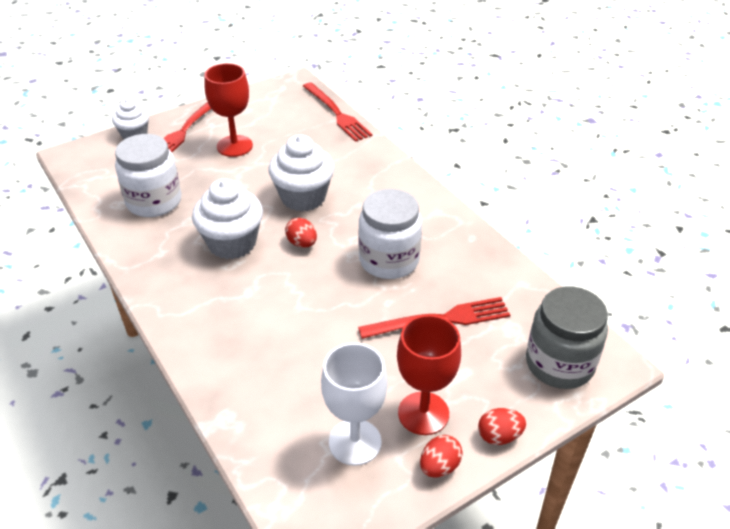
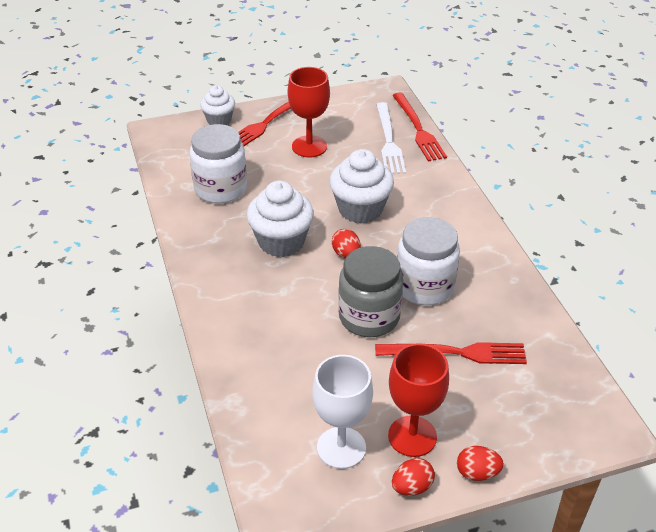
camera: 15 degrees right, 0 degrees up
grey jar [526,286,608,389] -> grey jar moved to [338,246,403,337]
none -> white fork [376,102,406,174]

